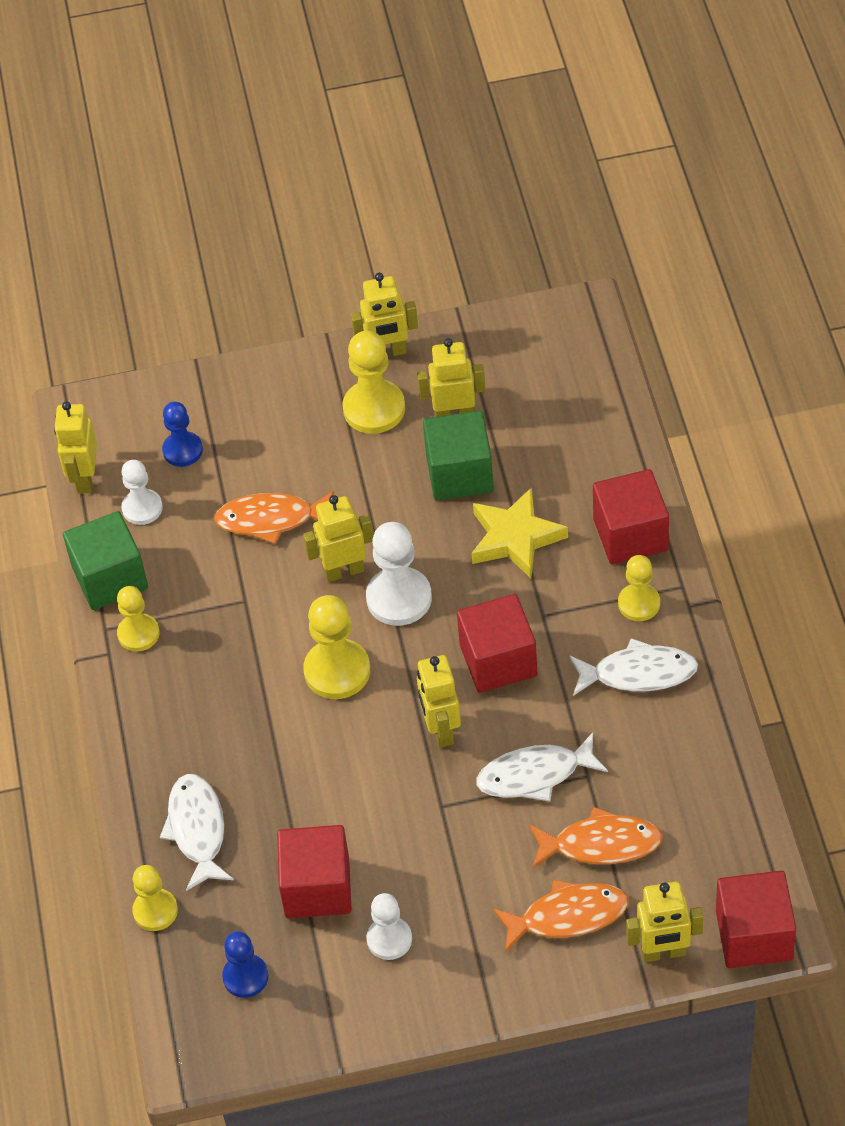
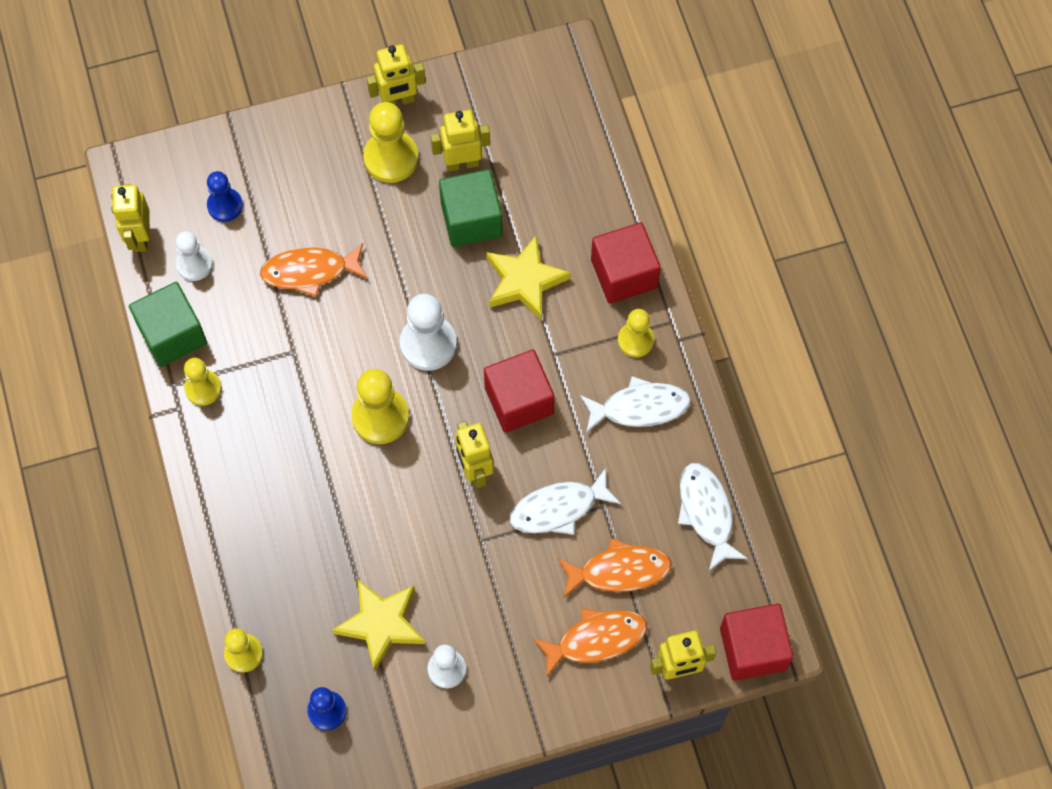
camera: 10 degrees left, 15 degrees up
white fish [160,774,234,891] -> white fish moved to [678,463,748,571]
red cube [277,825,351,918] -> yellow star [332,580,425,671]
yellow robot [303,495,373,582] -> none

